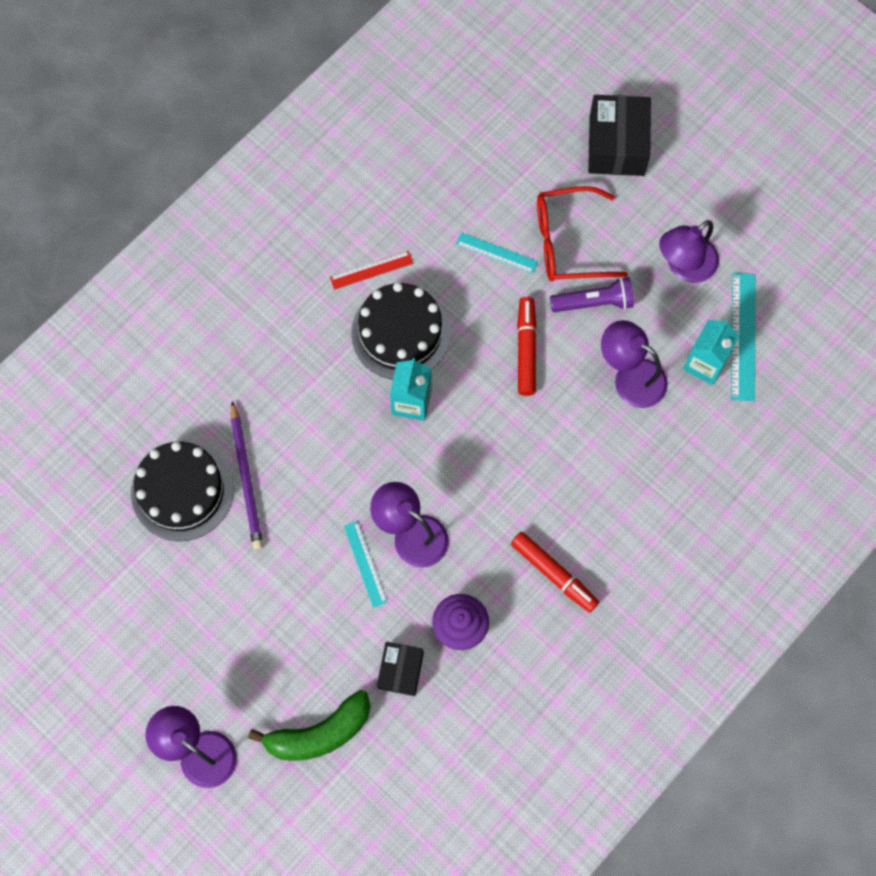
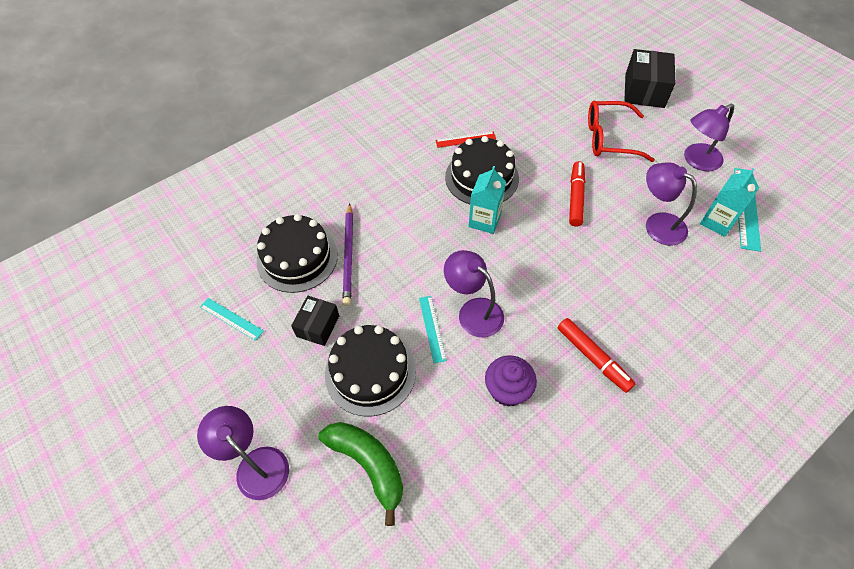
camera: 10 degrees right, 15 degrees down
green banana [248,690,371,761] -> green banana turned 120 degrees counterclockwise [319,422,403,526]
black box [377,642,424,696] -> black box moved to [291,296,339,346]
turquoise ruler [456,232,538,274] -> turquoise ruler moved to [200,298,264,341]
purple flashlight [550,277,634,312] -> none
none -> black cake [325,325,416,416]

